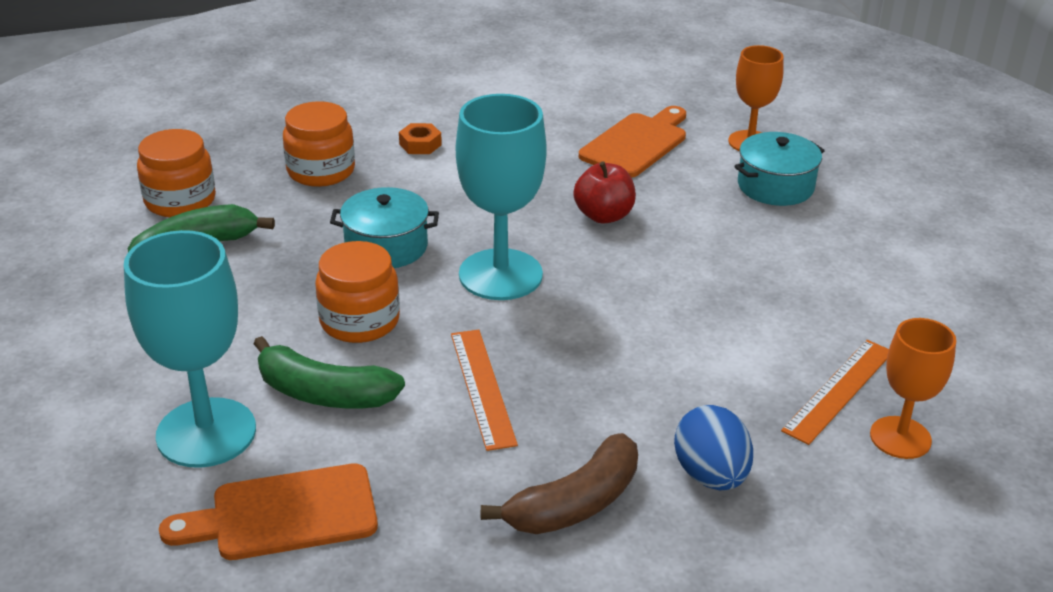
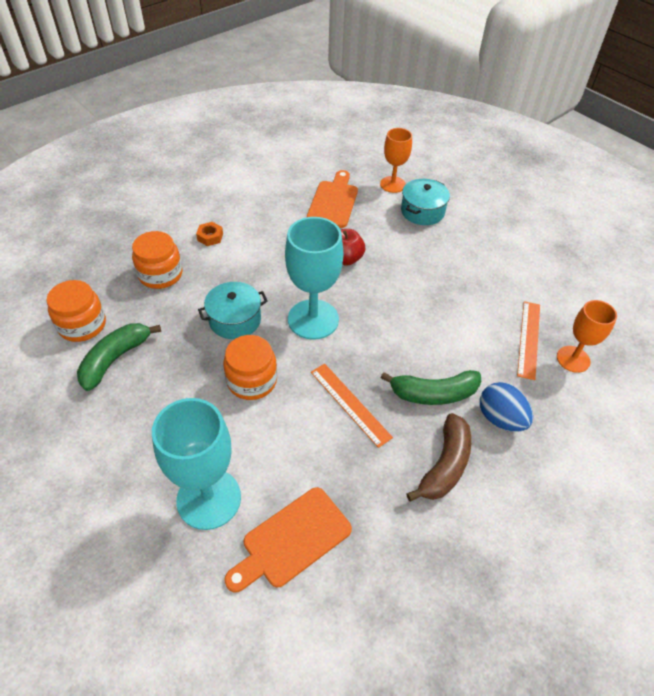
camera: 25 degrees left, 15 degrees up
green banana [253,336,405,408] -> green banana moved to [380,370,481,405]

